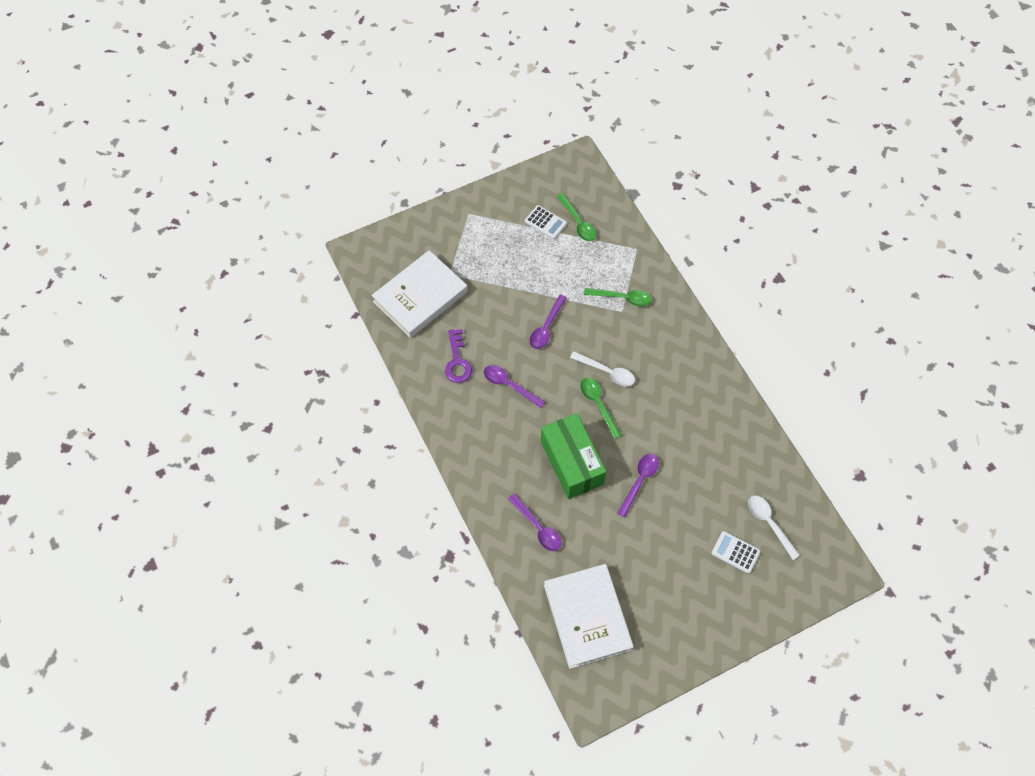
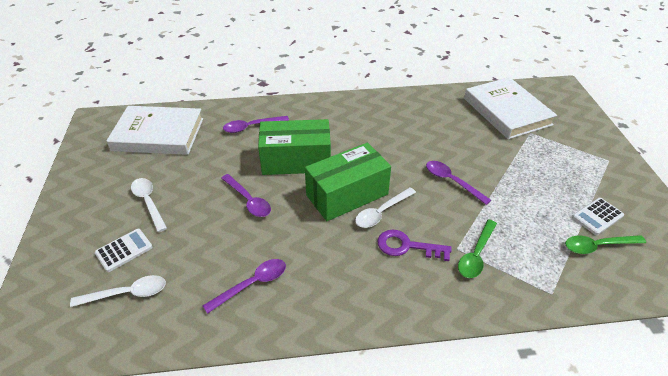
camera: 110 degrees right, 20 degrees down
purple key [445,329,472,383] -> purple key moved to [377,229,452,261]
purple spoon [484,365,545,408] -> purple spoon moved to [203,259,286,314]
green spoon [580,378,622,439] -> green box [305,143,391,221]
none -> white spoon [131,178,167,232]

